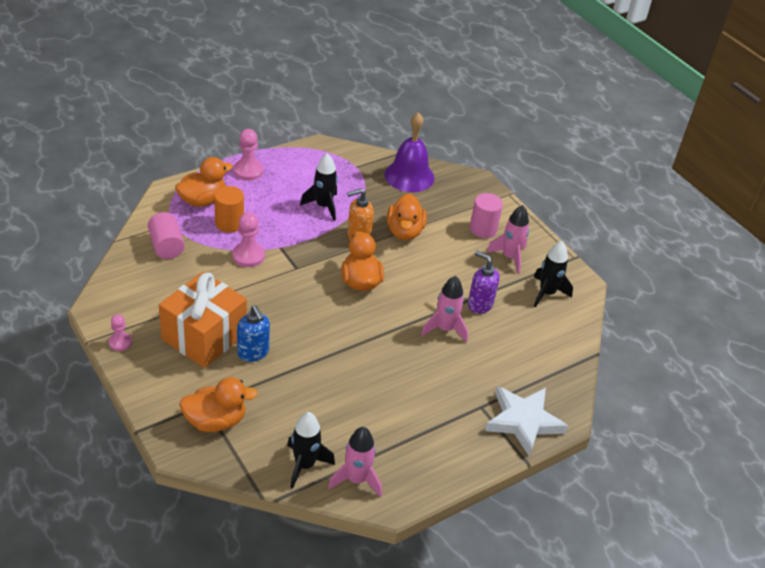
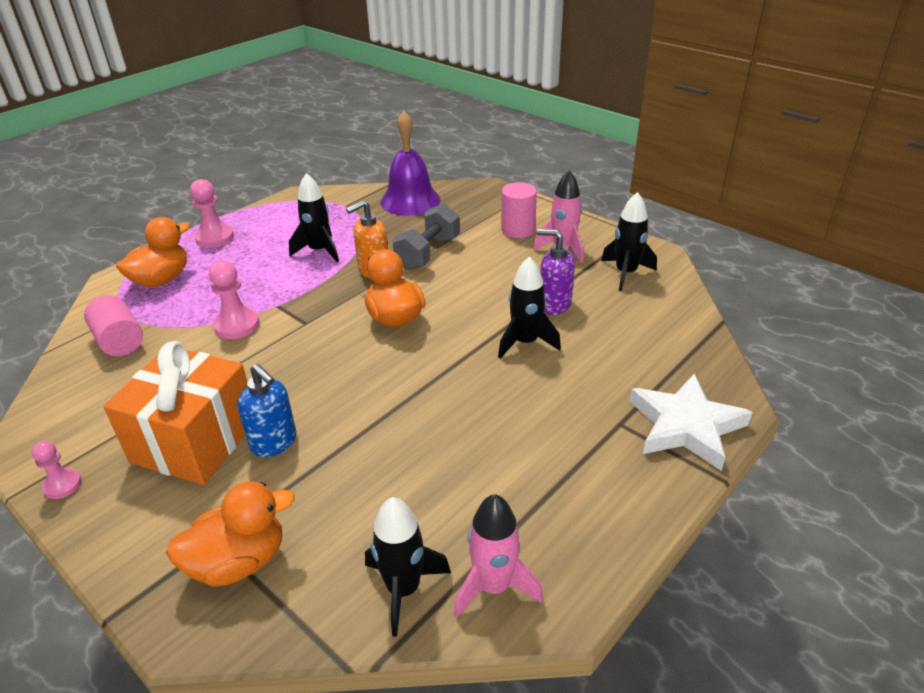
camera: 10 degrees left, 5 degrees down
orange cylinder [214,186,244,233] -> none
orange duck [387,193,427,240] -> grey dumbbell [392,204,460,270]
pink rocket [421,276,468,343] -> black rocket [498,257,561,358]

